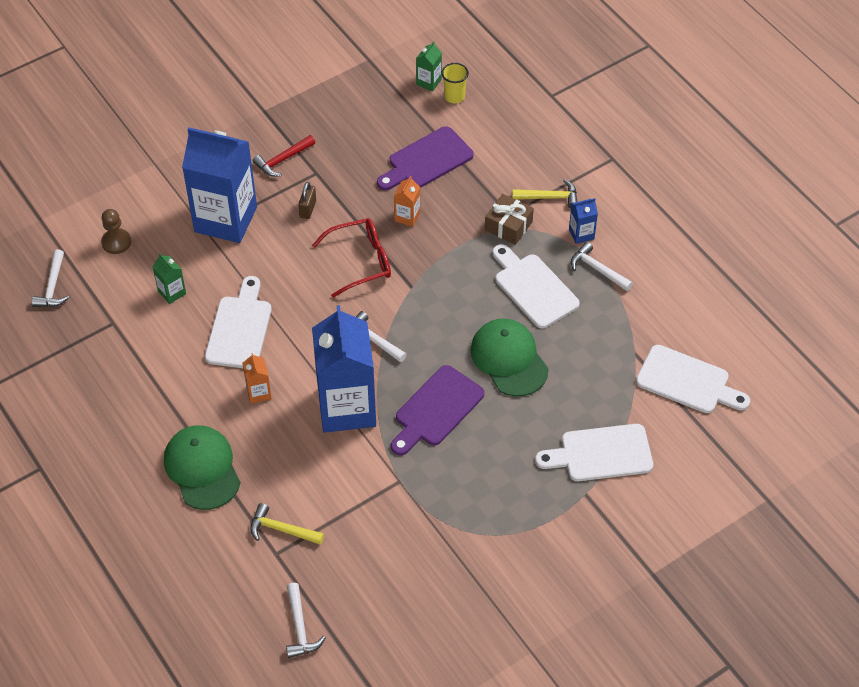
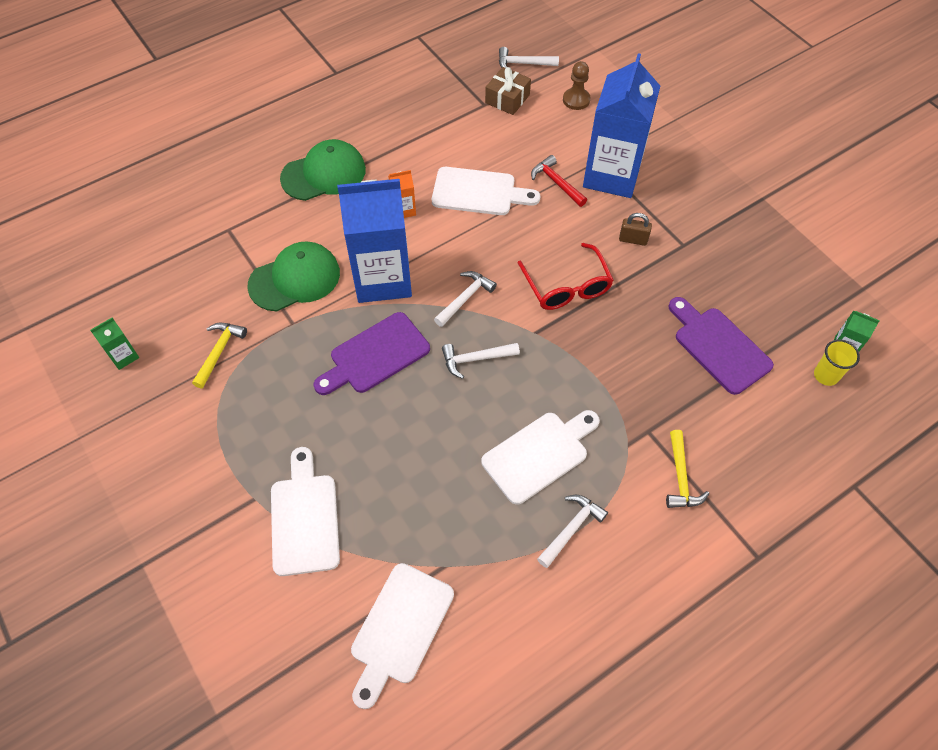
camera: 90 degrees right, 5 degrees up
green carton [152,254,186,304] -> green carton moved to [90,317,139,370]
yellow hammer [250,503,324,545] -> yellow hammer moved to [192,323,247,389]
red hammer [253,135,315,177] -> red hammer moved to [531,155,587,207]
white hammer [286,583,326,658] -> white hammer moved to [442,343,520,379]
purple cutting board [391,365,484,456] -> purple cutting board turned 75 degrees counterclockwise [314,312,430,395]
orange carton [394,176,420,227] -> none
green cap [470,319,549,397] -> green cap moved to [247,242,340,311]
brown gift [485,194,534,245] -> brown gift moved to [485,67,531,115]
blue carton [569,198,598,244] -> none

